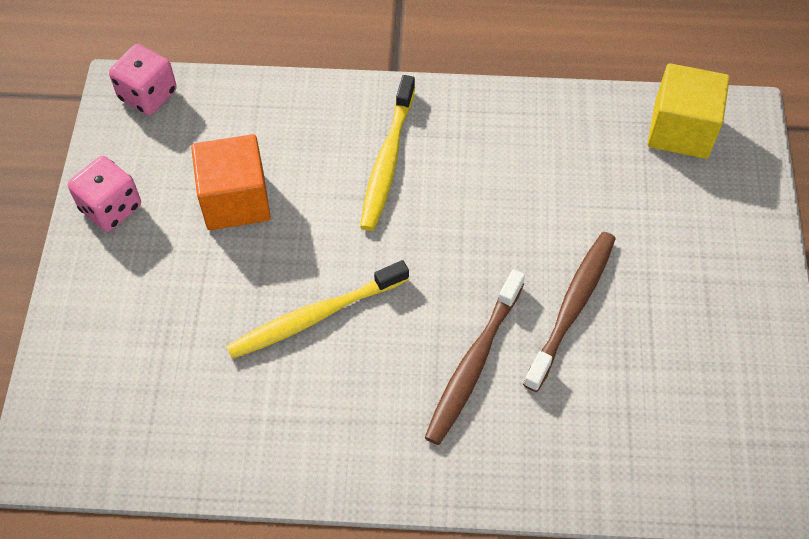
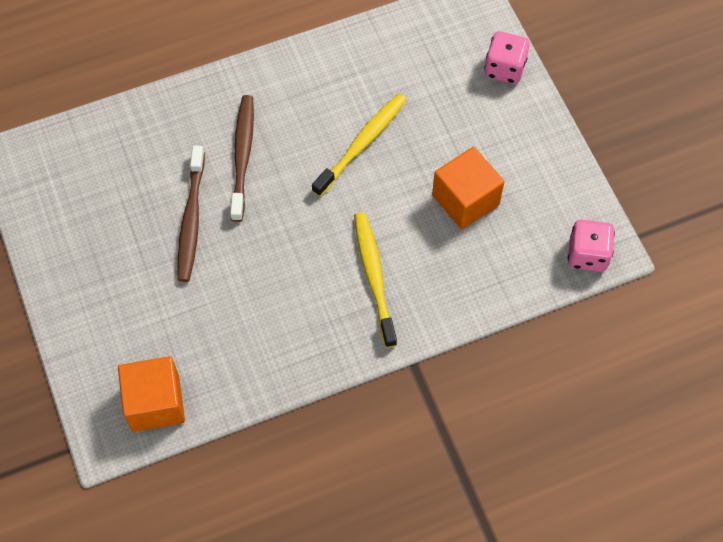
camera: 155 degrees right, 5 degrees up
pink dice [68,156,141,231] -> pink dice moved to [484,31,530,84]
yellow cube [647,63,730,159] -> orange cube [118,356,185,432]

